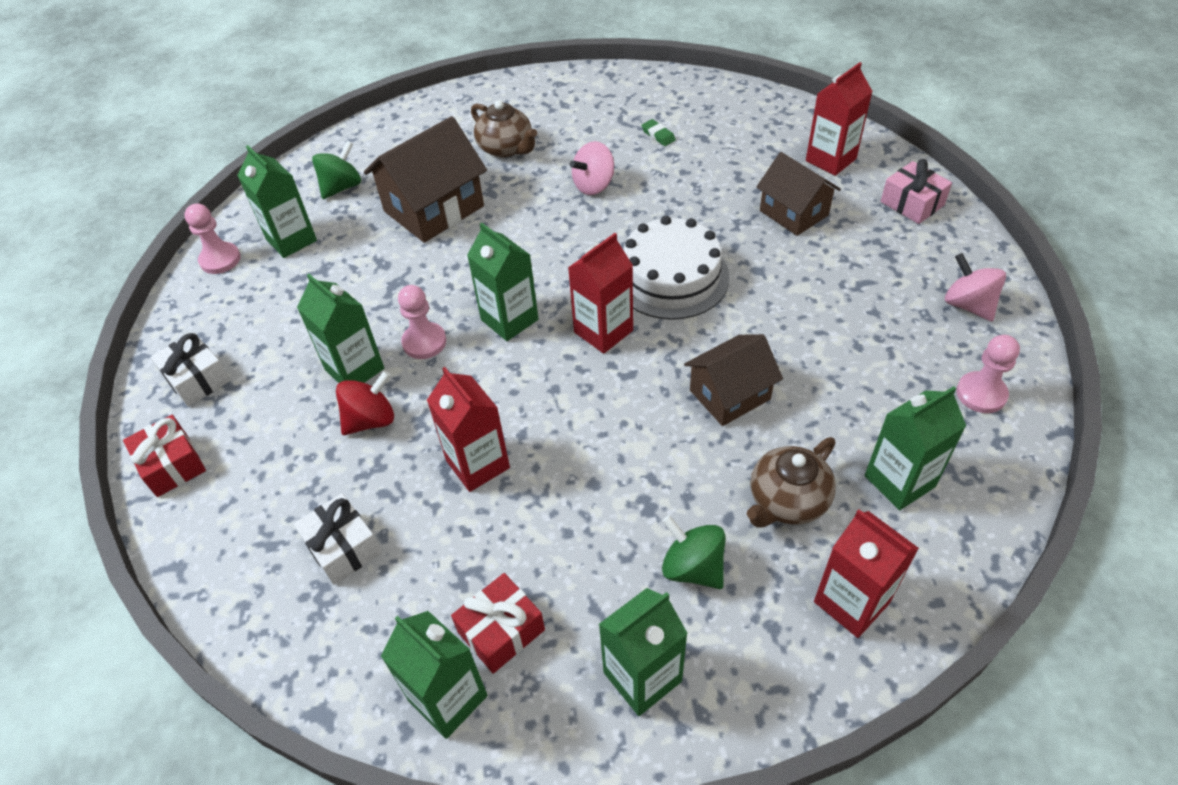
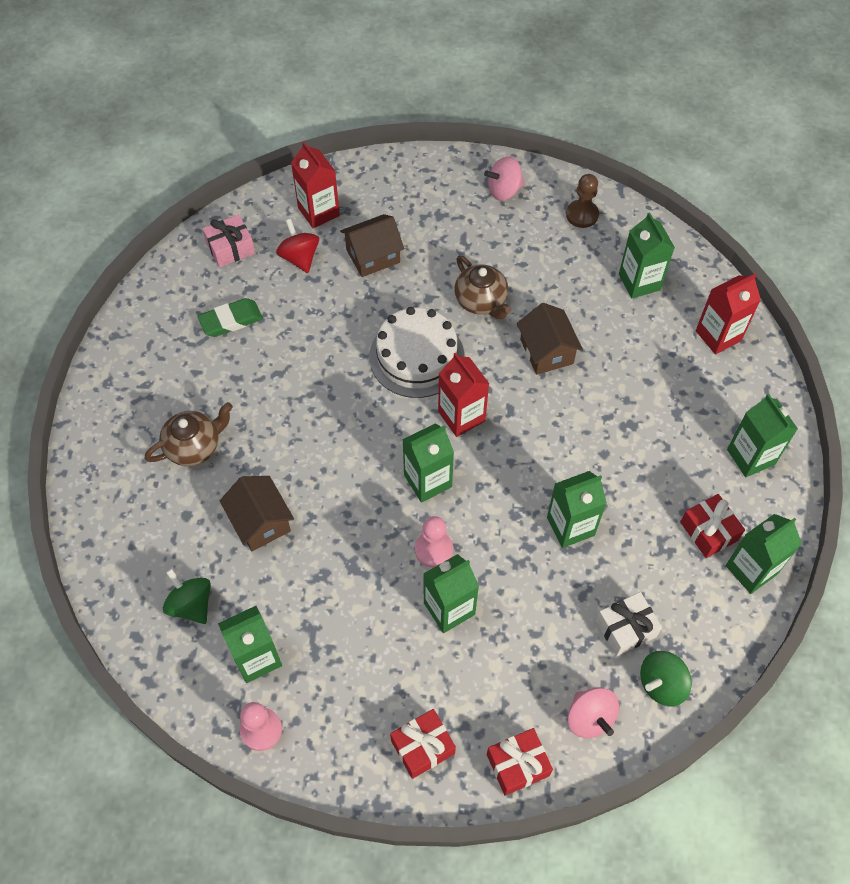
camera: 80 degrees left, 10 degrees up
white gift [150,332,231,407] -> red gift [390,709,456,779]
red spinning top [336,371,394,435] -> red spinning top moved to [276,219,319,273]
brown house [364,116,487,243] -> brown house [220,476,294,551], size x0.65
red carton [427,367,510,492] -> green carton [547,471,607,548]
pink spinning top [570,141,614,195] -> pink spinning top moved to [567,688,619,738]
green eraser [641,119,676,146] -> green eraser [198,298,263,337], size x1.74
green spinning top [662,515,726,589] -> green spinning top moved to [640,651,692,706]
brown teapot [747,437,836,528] -> brown teapot moved to [454,255,511,319]
pink gift [881,159,952,224] -> pink gift moved to [202,214,255,267]
pink pawn [956,335,1020,413] -> brown pawn [566,174,599,228]

